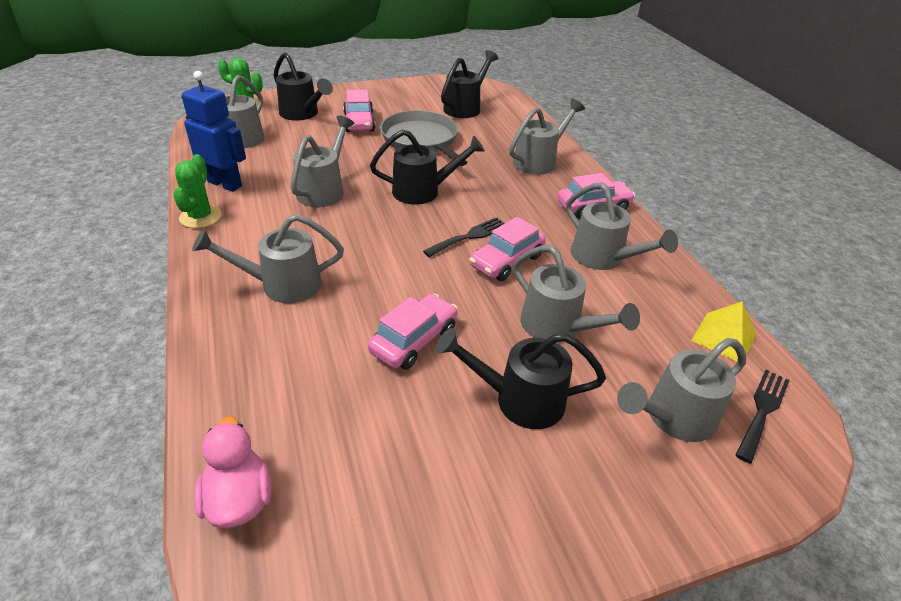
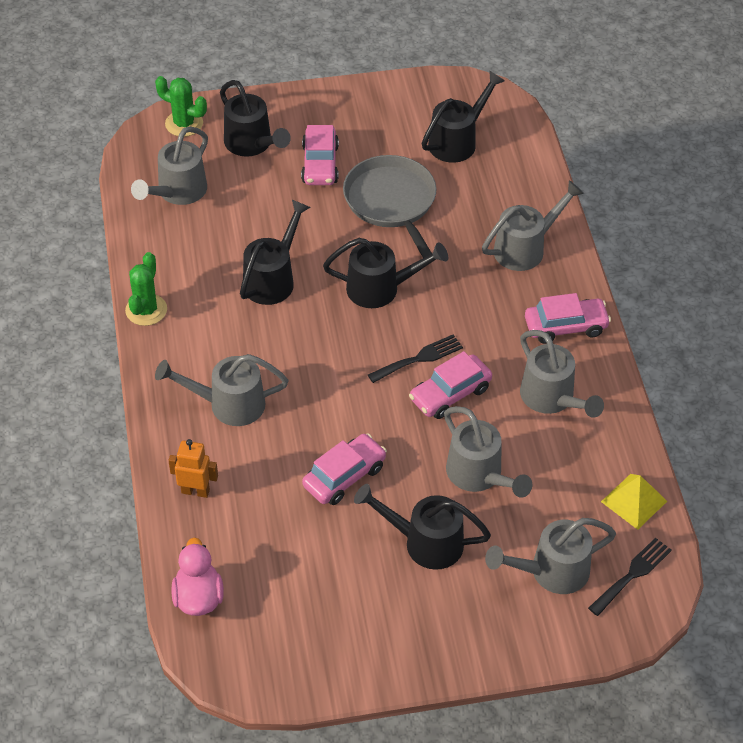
camera: 10 degrees right, 10 degrees up
blue robot [181,71,246,192] -> none
grey watering can [291,116,354,207] -> black watering can [240,200,311,305]
none -> orange robot [168,439,218,498]

